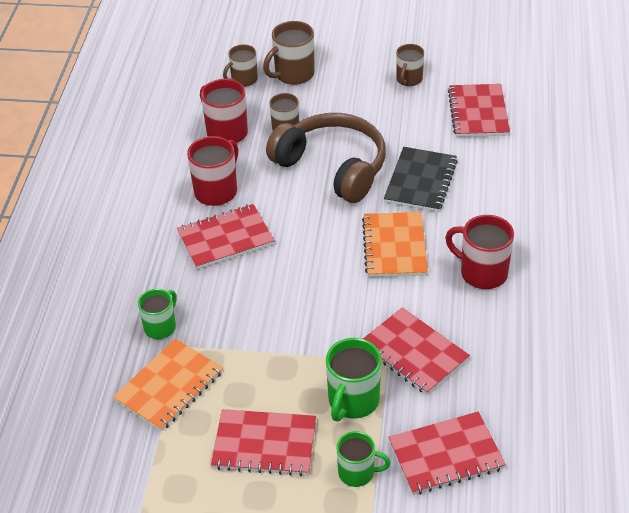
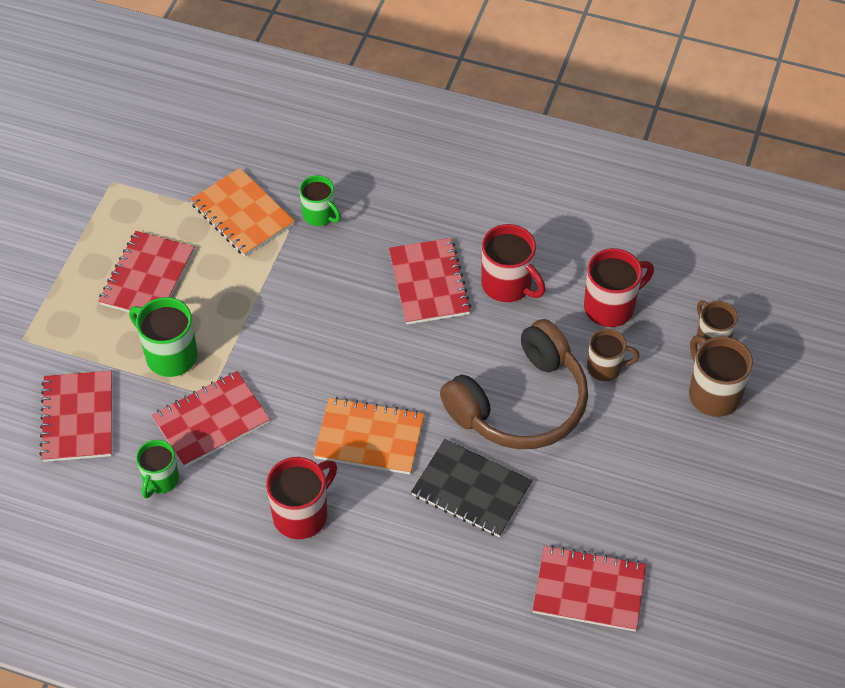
camera: 100 degrees right, 10 degrees up
green mug [337,431,391,487] -> green mug moved to [136,440,179,498]
brown mug [396,44,424,86] -> none

